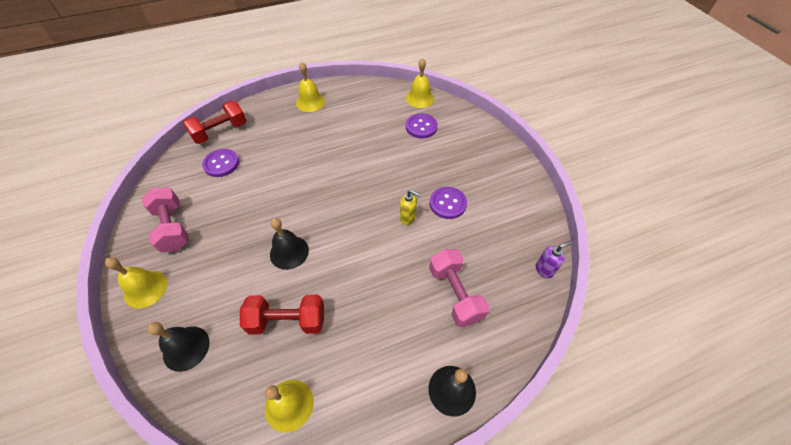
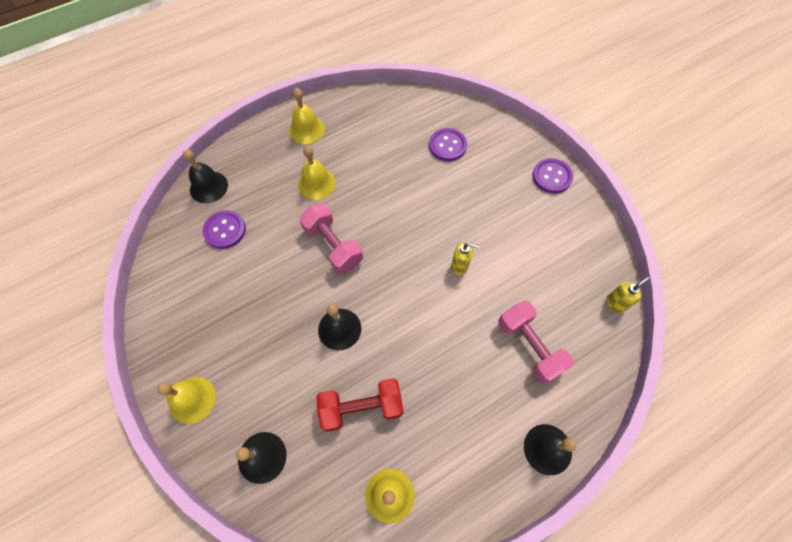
camera: 10 degrees left, 10 degrees up
pink dumbbell [142,188,189,252] -> pink dumbbell moved to [299,203,363,274]
red dumbbell [183,100,247,144] -> black bell [183,150,228,203]
yellow bell [406,58,434,108] -> yellow bell moved to [298,146,336,200]
purple button [430,187,467,219] -> purple button moved to [533,158,573,194]
purple soap dispenser [536,241,572,278] -> yellow soap dispenser [606,277,650,313]

